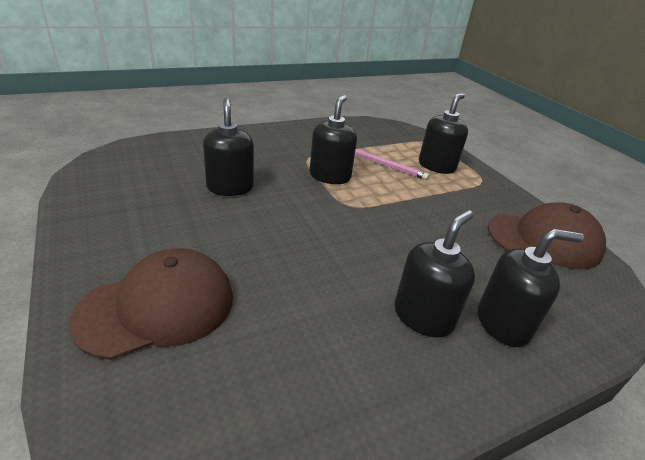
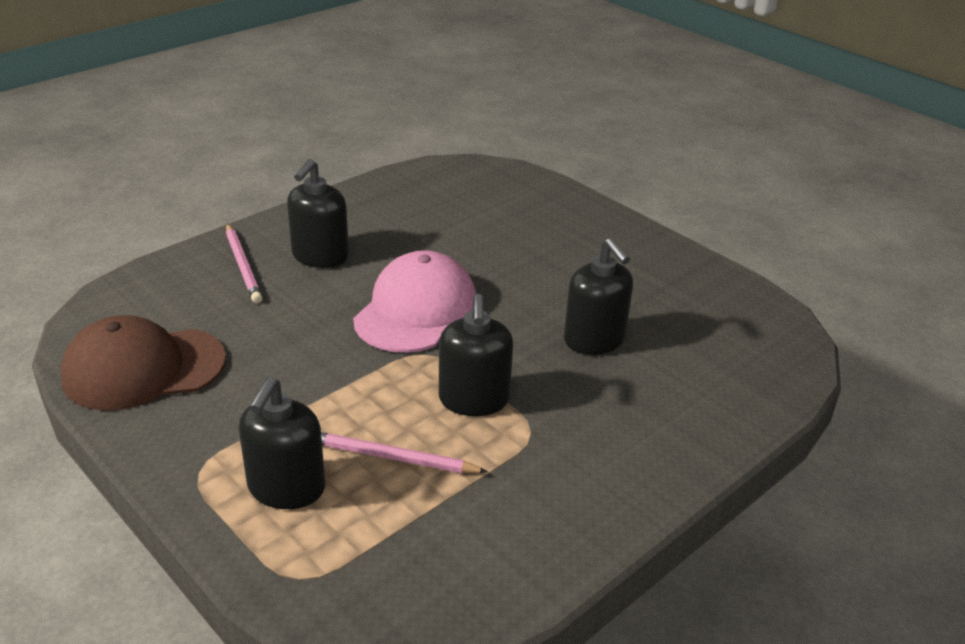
camera: 165 degrees right, 0 degrees up
brown cap [69,248,233,360] -> none
black soap dispenser [478,229,584,347] -> pink pencil [226,224,262,303]
none -> pink cap [353,250,476,353]

